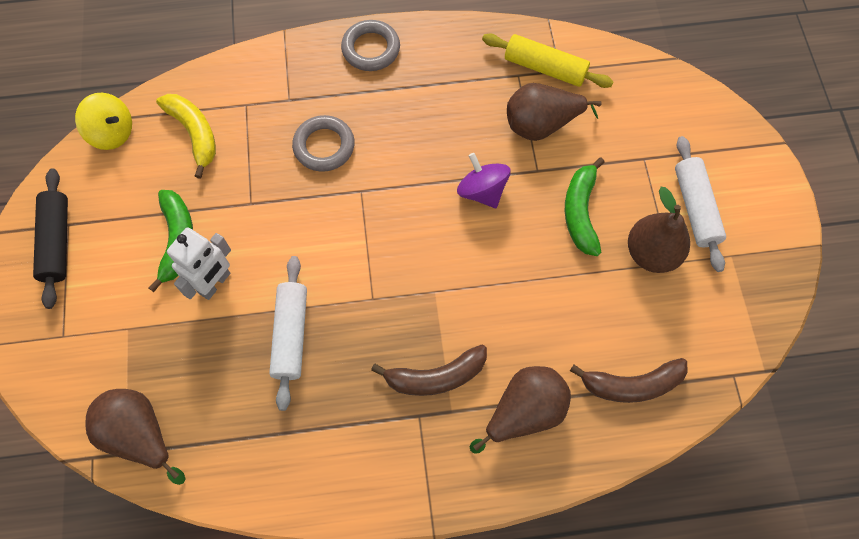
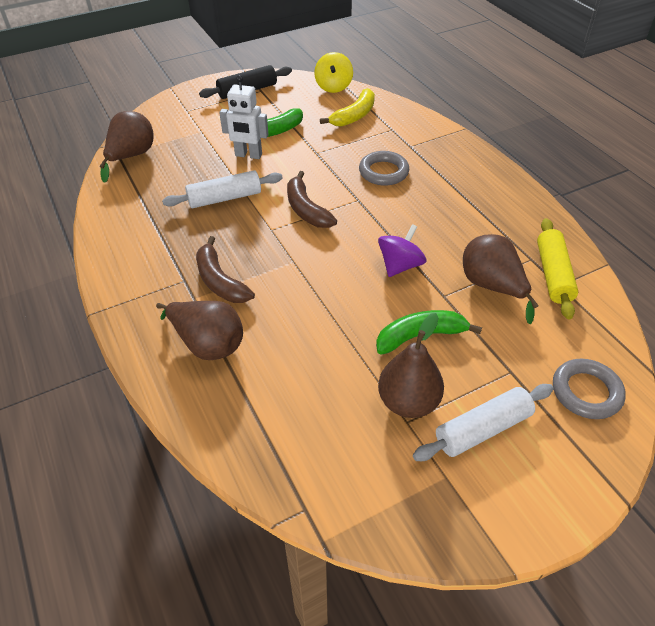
camera: 70 degrees right, 20 degrees down
grey ring [341,20,400,71] -> grey ring moved to [553,359,626,419]
brown banana [570,358,688,403] -> brown banana moved to [287,171,337,228]

